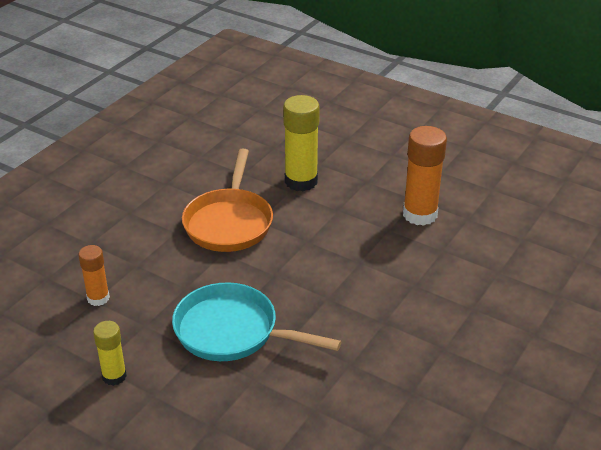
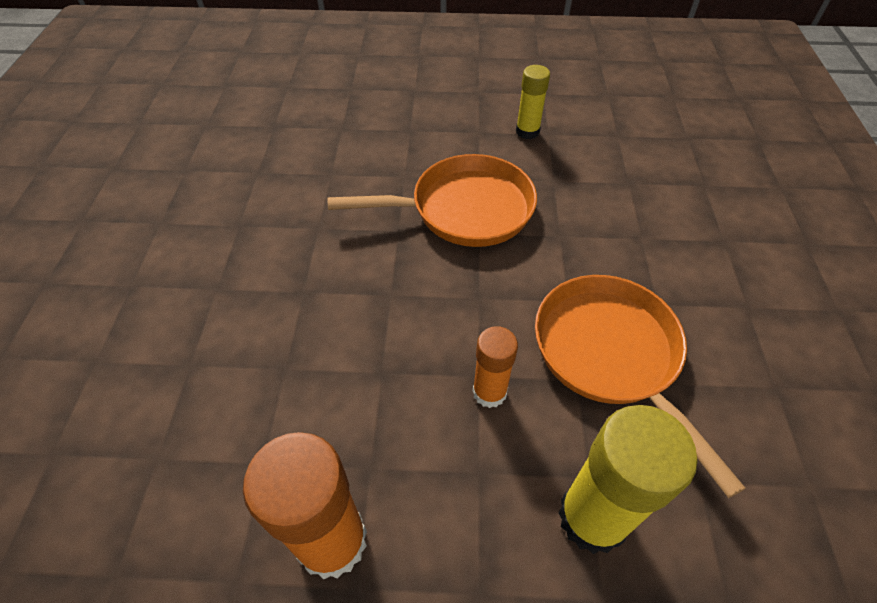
camera: 150 degrees right, 15 degrees up
orange glue stick [78,245,110,306] -> orange glue stick moved to [472,326,518,408]
turquoise pan [172,282,342,361] -> orange pan [327,154,537,247]

